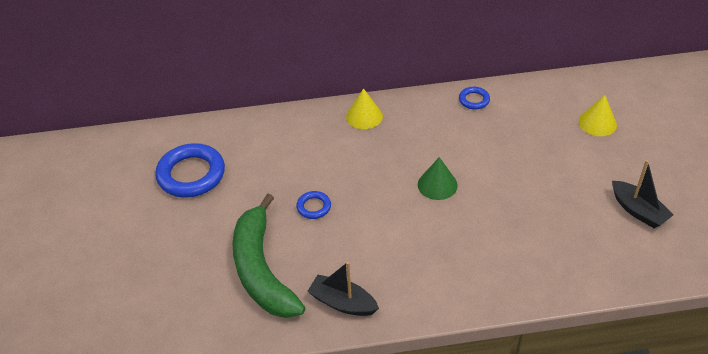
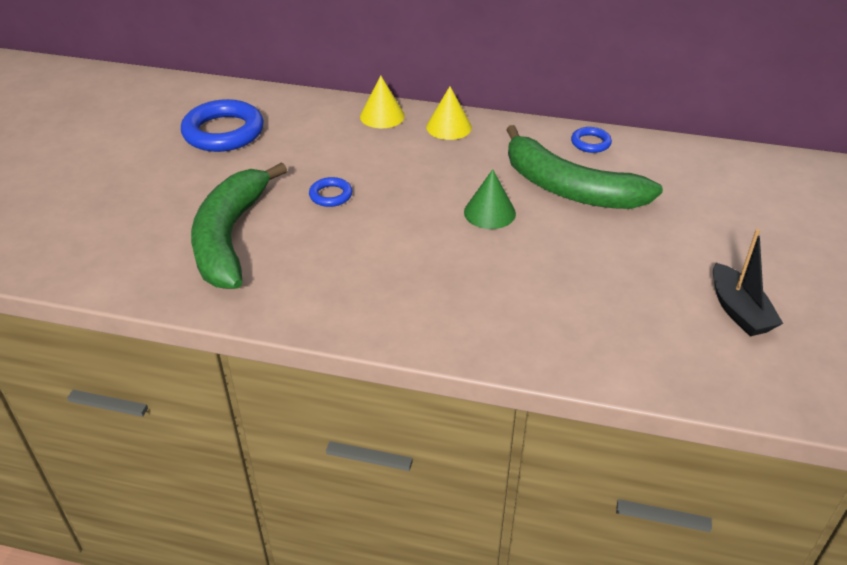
camera: 20 degrees right, 5 degrees down
black boat [307,262,379,316] -> none
yellow cone [579,95,617,136] -> yellow cone moved to [360,76,405,128]
none -> green banana [506,125,663,209]

